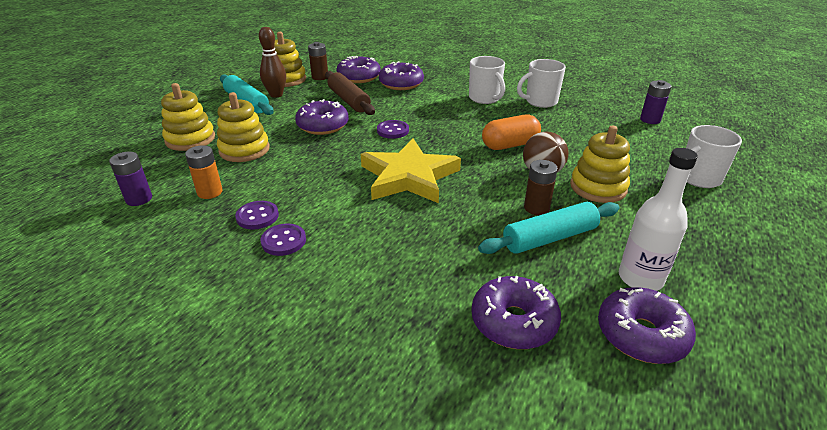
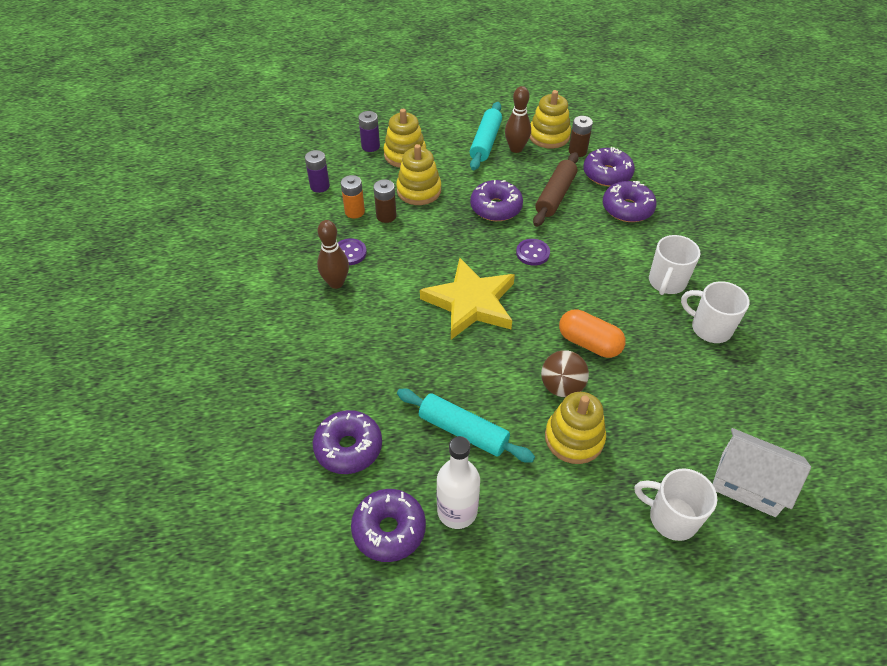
camera: 55 degrees right, 15 degrees up
purple button [261,224,306,256] -> brown bowling pin [317,220,349,289]
brown battery [524,160,558,215] -> brown battery moved to [374,179,396,223]
purple battery [640,80,672,124] -> purple battery moved to [358,111,380,152]
none -> white house [713,428,811,517]

